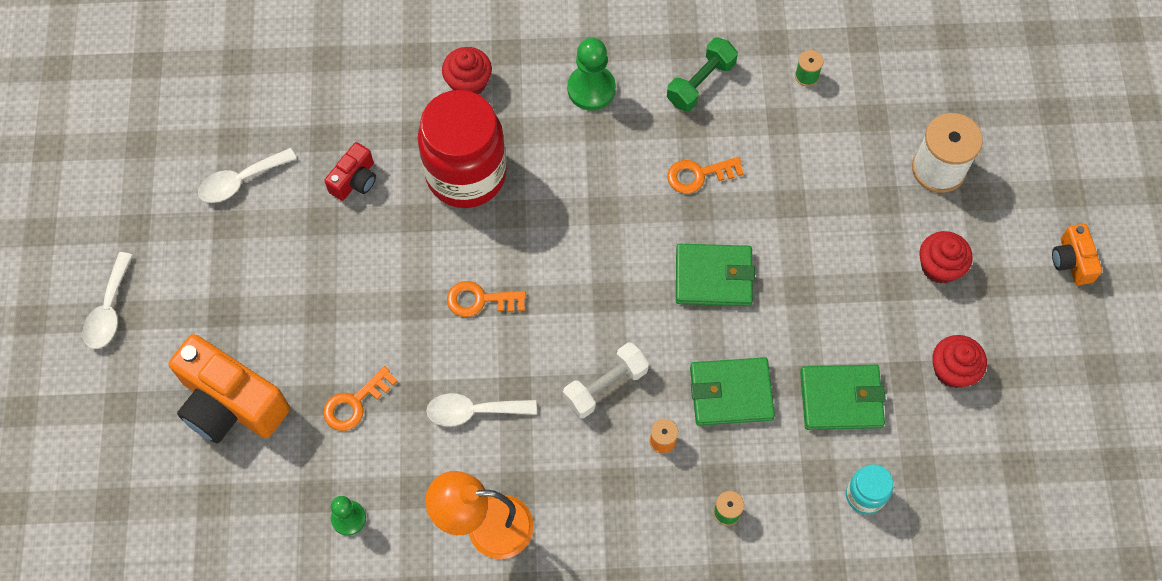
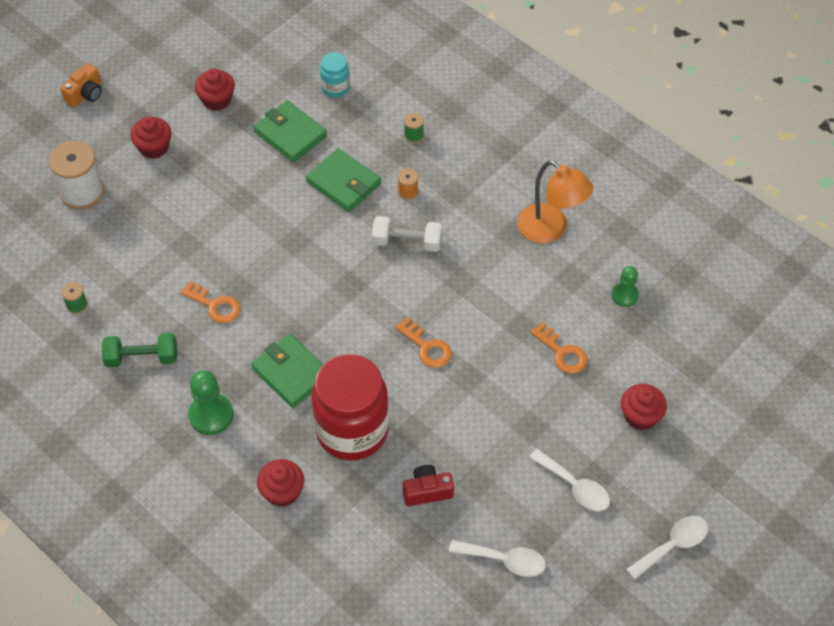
camera: 135 degrees left, 10 degrees down
orange camera [169,334,290,443] -> red cupcake [621,384,667,430]
orange key [323,366,397,431] -> orange key turned 45 degrees clockwise [530,322,588,373]
white spoon [426,393,537,426] -> white spoon moved to [529,449,610,511]
green wallet [676,244,755,306] -> green wallet moved to [251,334,323,408]

